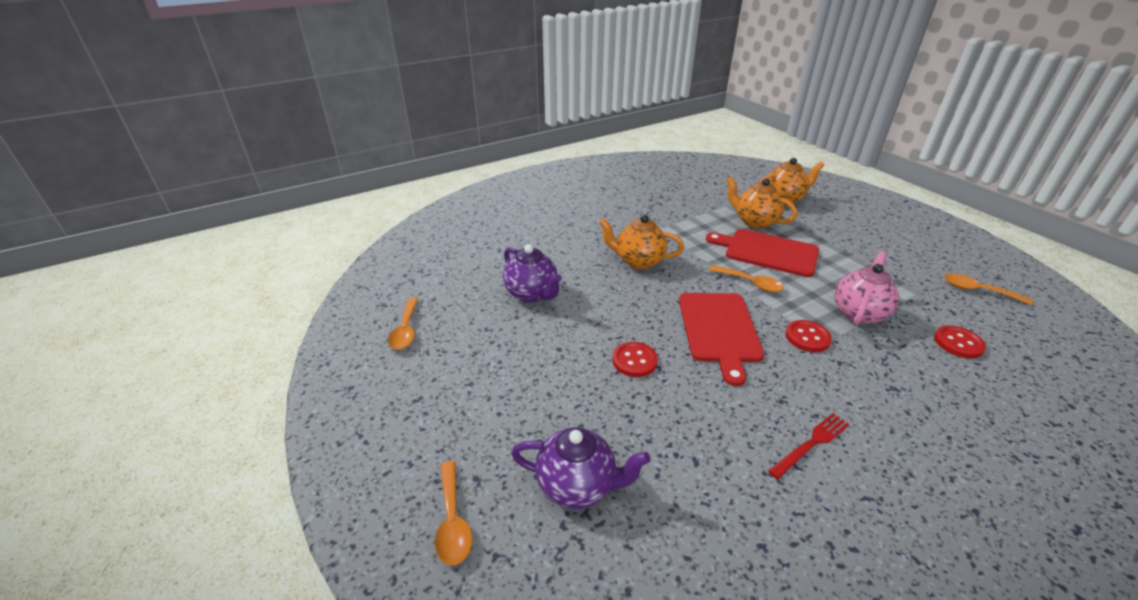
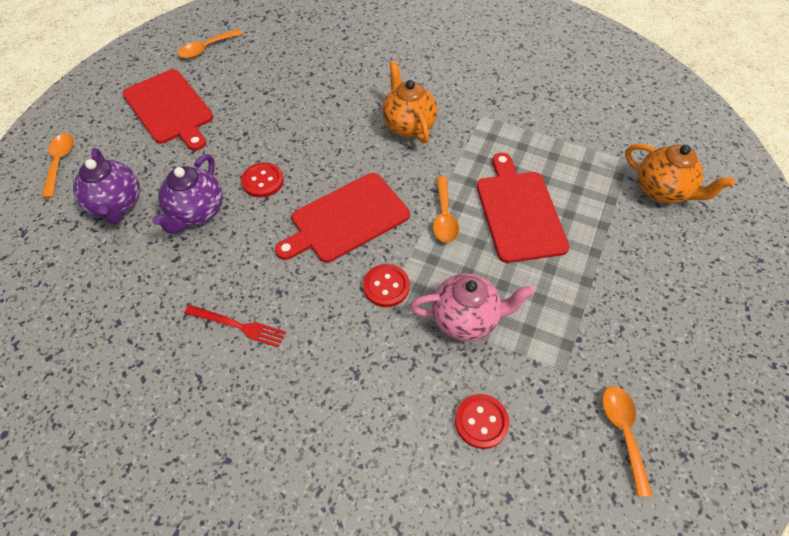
camera: 55 degrees right, 20 degrees up
orange spoon [435,461,472,565] -> orange spoon turned 135 degrees clockwise [42,133,74,198]
purple teapot [503,244,562,303] -> purple teapot moved to [152,154,223,234]
orange teapot [726,176,798,229] -> none
none -> red cutting board [122,69,214,151]

